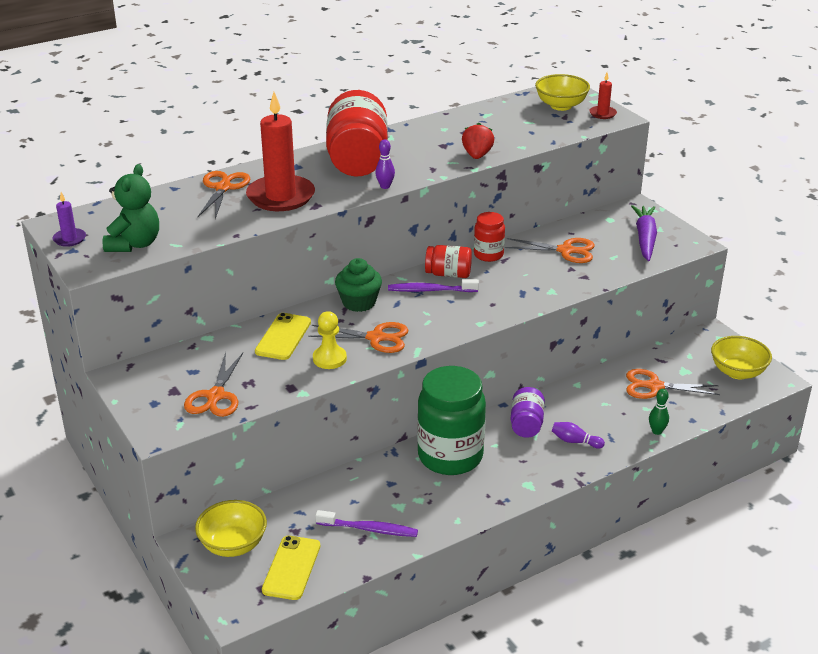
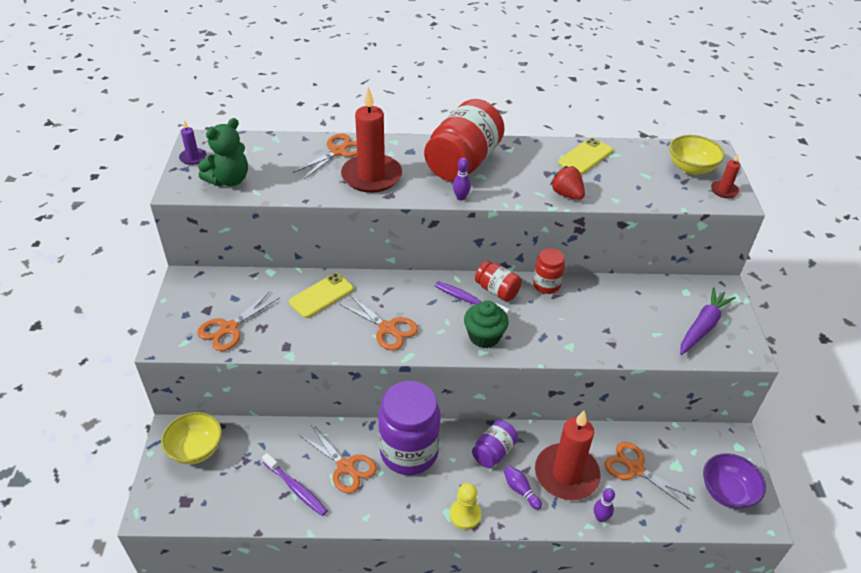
camera: 30 degrees right, 10 degrees up
yellow phone [262,536,320,600] -> yellow phone moved to [558,138,613,175]
yellow pawn [313,311,347,369] -> yellow pawn moved to [450,483,481,530]
green cupcake [335,258,382,312] -> green cupcake moved to [464,301,509,348]
green jar [417,366,486,475] -> purple jar [378,381,441,475]
red strawberry [462,123,494,159] -> red strawberry turned 75 degrees counterclockwise [550,166,585,200]
orange scissors [505,238,595,263] -> orange scissors moved to [299,427,377,493]
green bowling pin [649,389,669,435] -> purple bowling pin [594,488,615,522]
yellow bowl [711,336,772,379] -> purple bowl [703,453,766,509]
none -> red candle [535,411,601,500]

